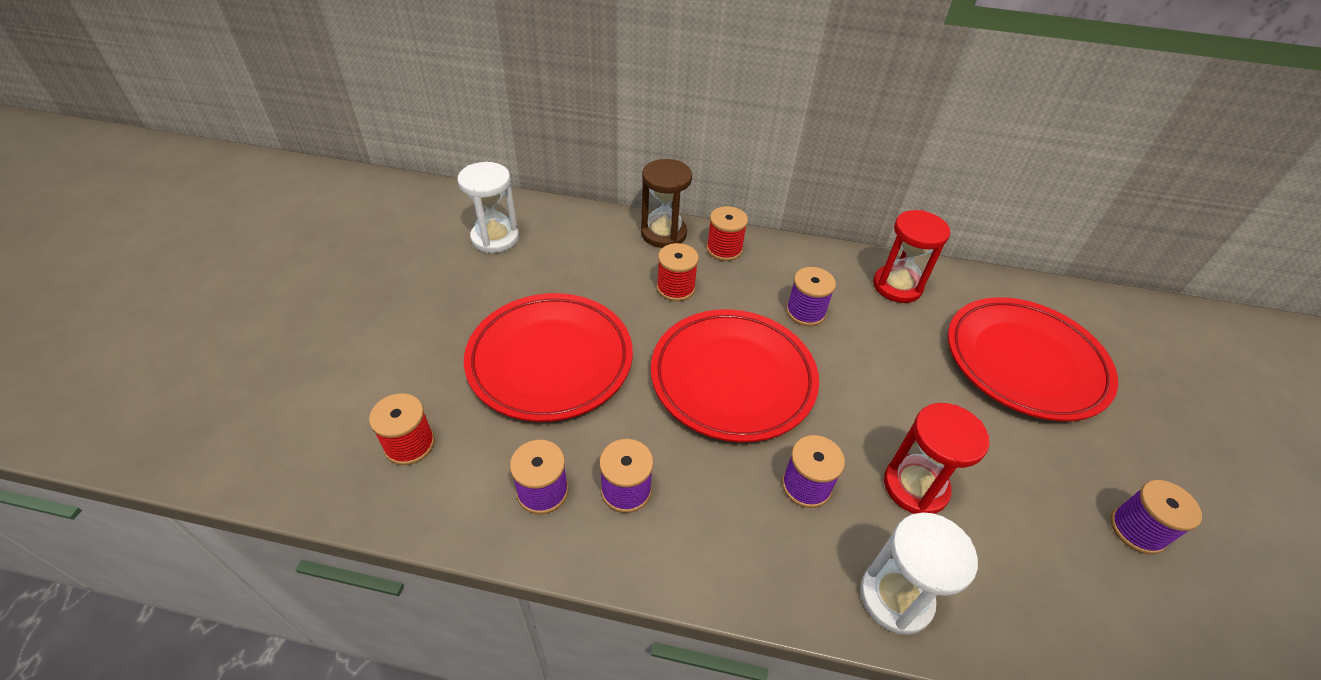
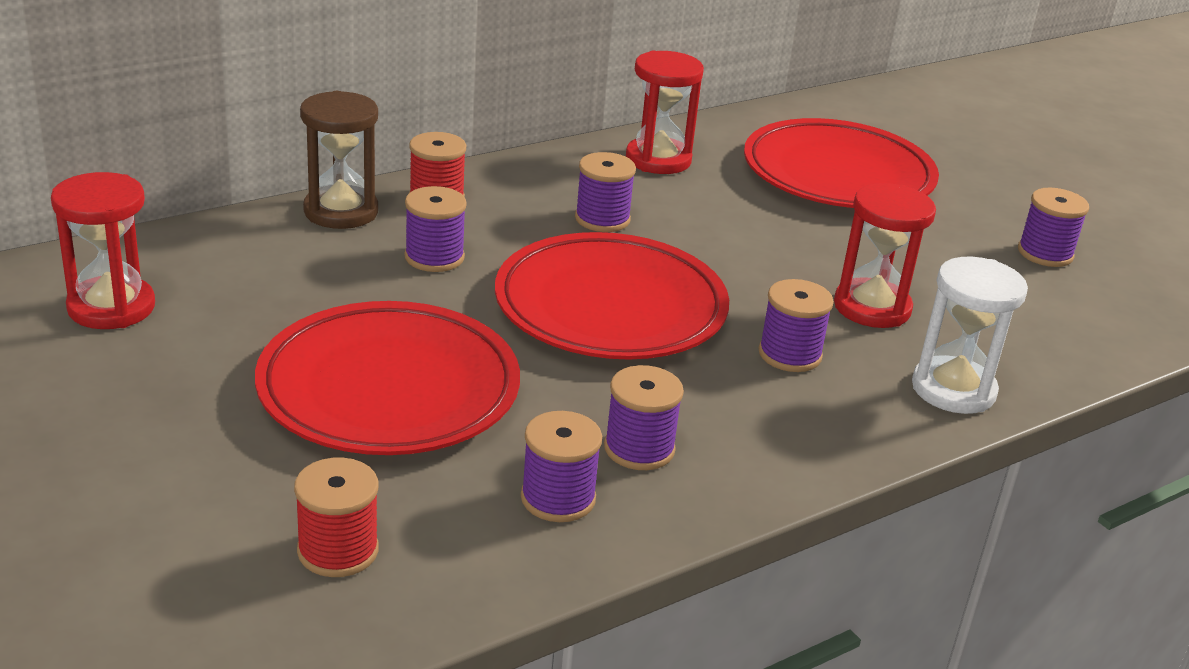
camera: 45 degrees left, 15 degrees down
white hourglass [458,162,519,253] -> red hourglass [51,172,155,329]
red spool [657,243,699,301] -> purple spool [405,186,467,272]

